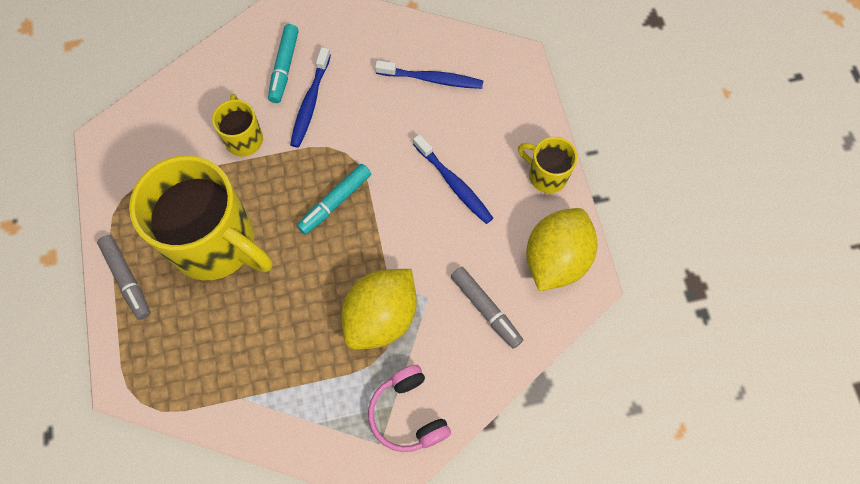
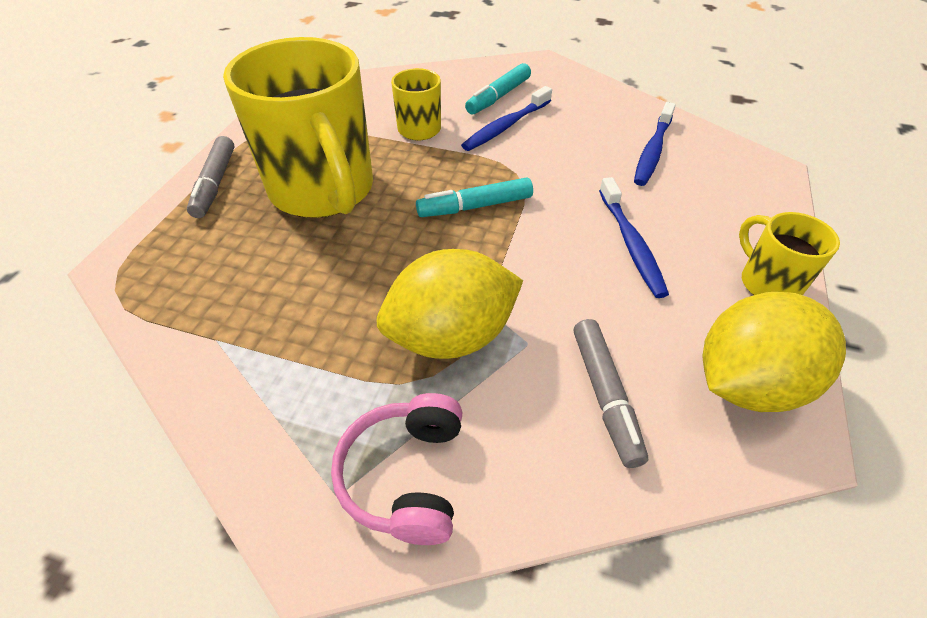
camera: 30 degrees right, 20 degrees down
blue toothbrush [375,60,483,89] -> blue toothbrush turned 75 degrees clockwise [634,102,676,186]

